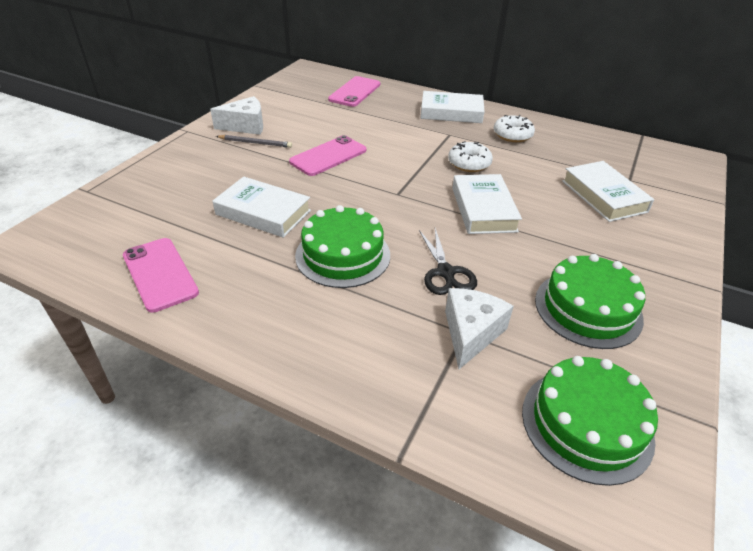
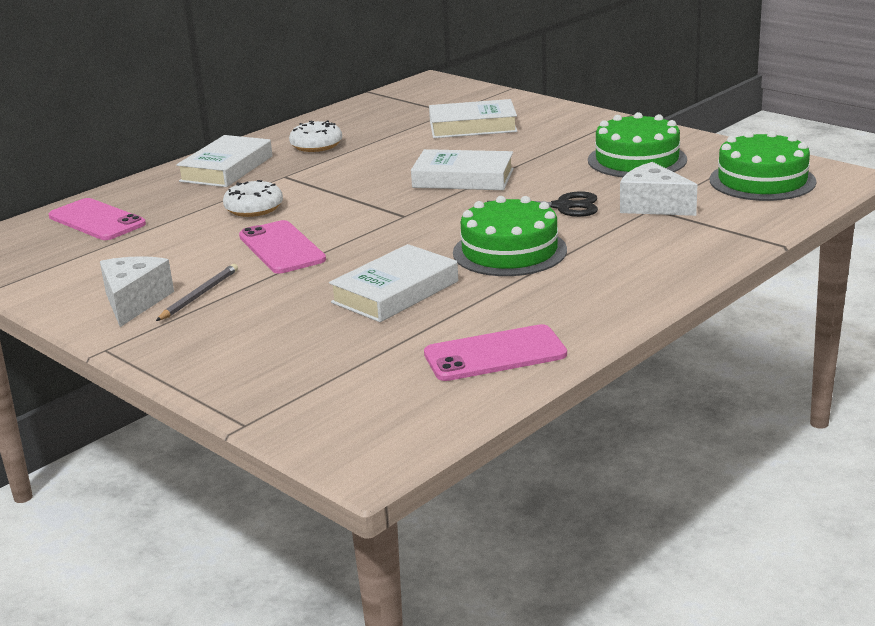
camera: 70 degrees left, 15 degrees down
white donut [448,141,493,172] -> white donut moved to [223,180,283,217]

